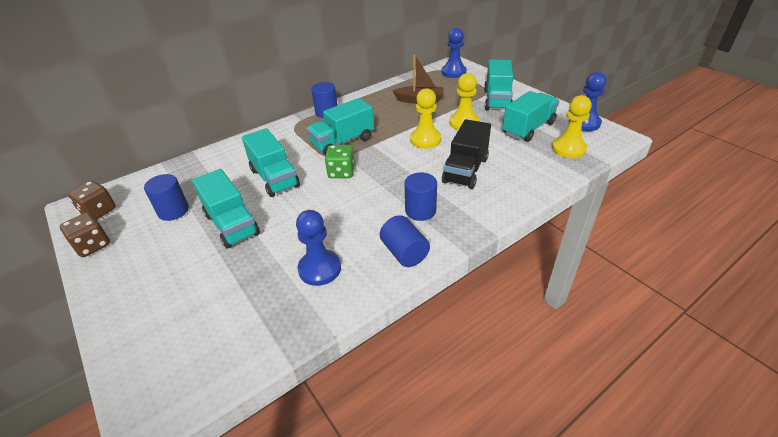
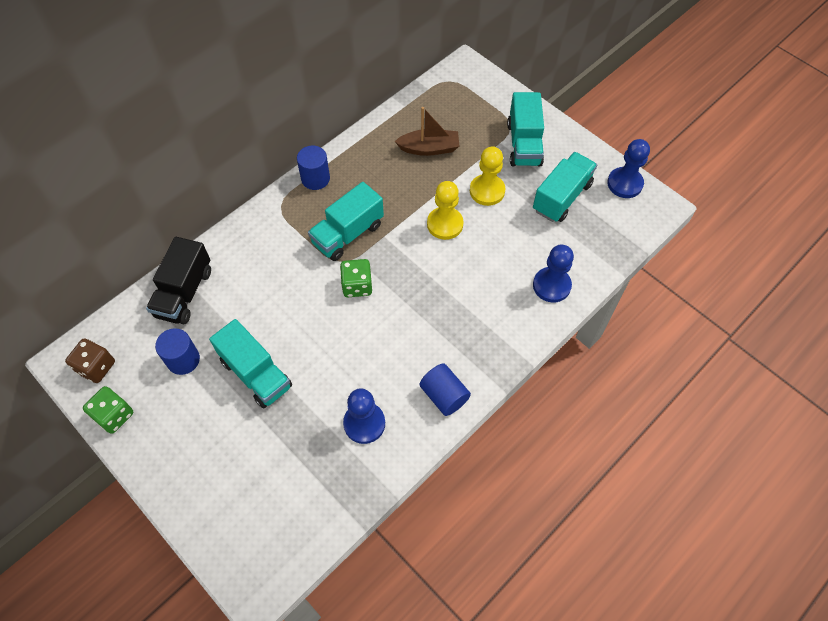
camera: 10 degrees left, 20 degrees up
brown dice [60,212,110,257] -> green dice [83,386,133,434]
turquoise truck [242,128,300,197] -> none
blue cylinder [405,172,437,221] -> none
blue pawn [442,28,467,78] -> blue pawn moved to [533,245,574,303]
black truck [442,119,491,189] -> black truck moved to [146,237,211,324]
yellow pawn [552,95,592,158] -> none

